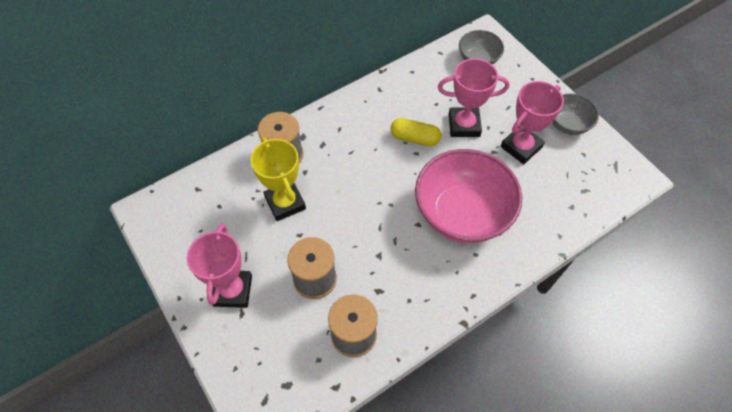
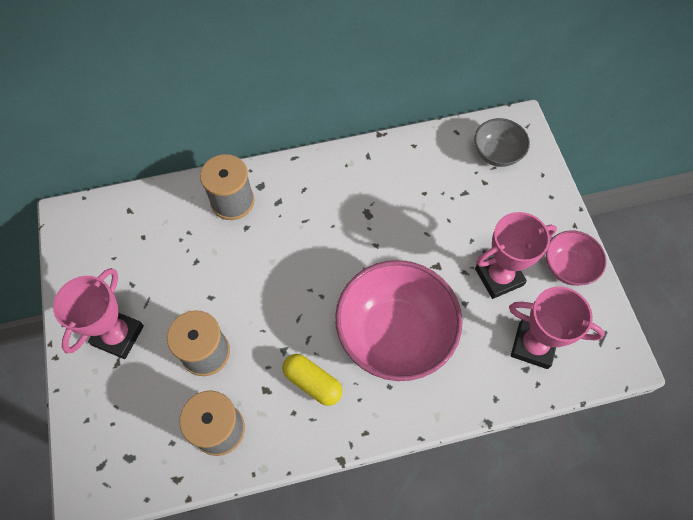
camera: 20 degrees right, 5 degrees up
yellow trophy [251,137,306,221] -> none
yellow capsule [390,118,441,146] -> yellow capsule moved to [282,354,342,406]
pink trophy [438,58,510,137] -> pink trophy moved to [509,287,605,369]
grey bowl [552,93,599,135] -> pink bowl [545,230,606,286]

